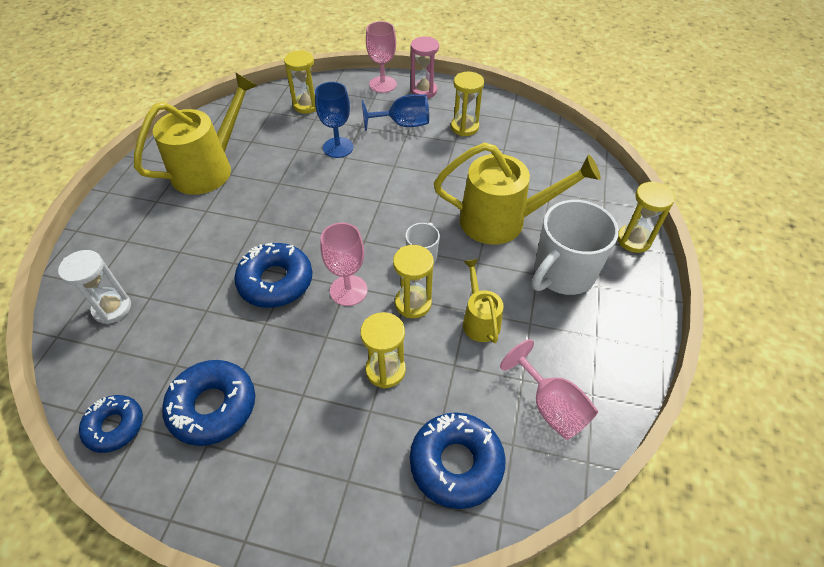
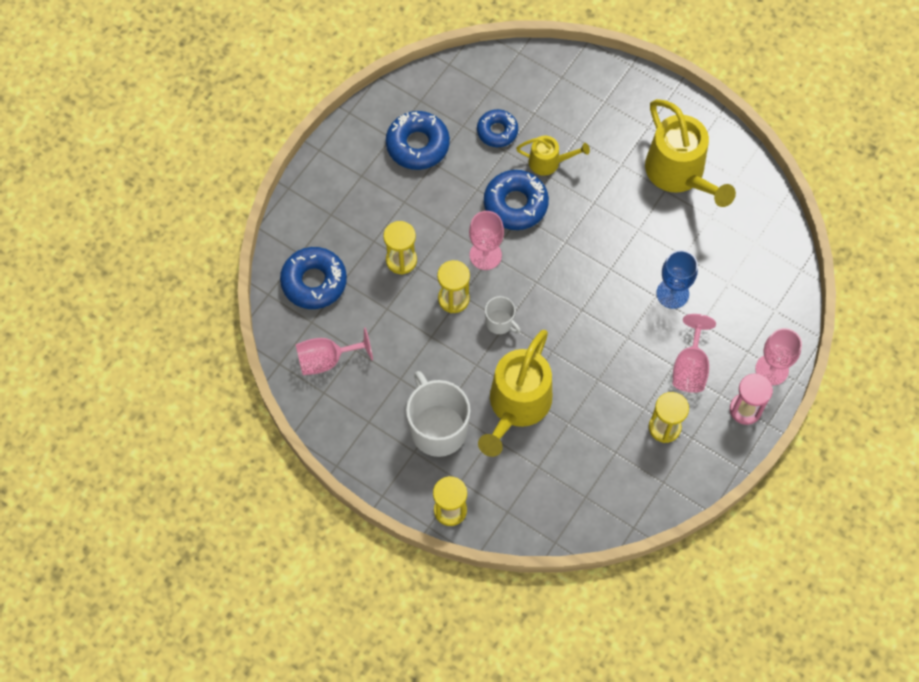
camera: 110 degrees right, 15 degrees up
white hourglass [58,250,131,324] -> none
blue donut [79,395,143,453] -> blue donut moved to [477,109,518,147]
yellow hourglass [284,50,316,114] -> none
blue goblet [362,94,429,131] -> pink goblet [673,314,716,393]
yellow watering can [463,259,503,343] -> yellow watering can moved to [516,136,590,176]

